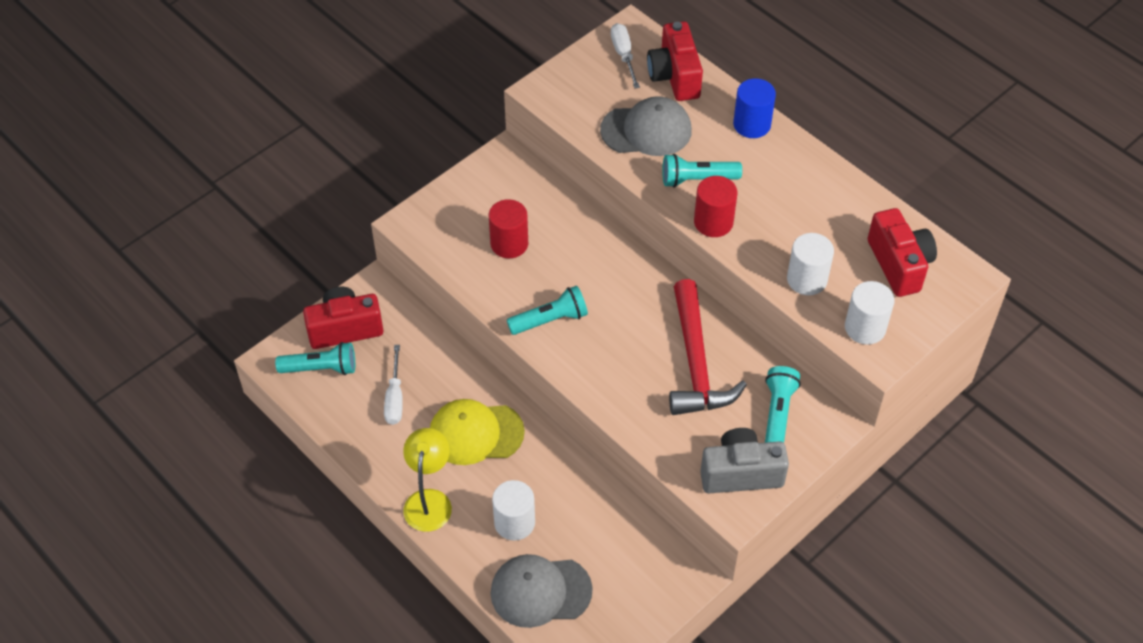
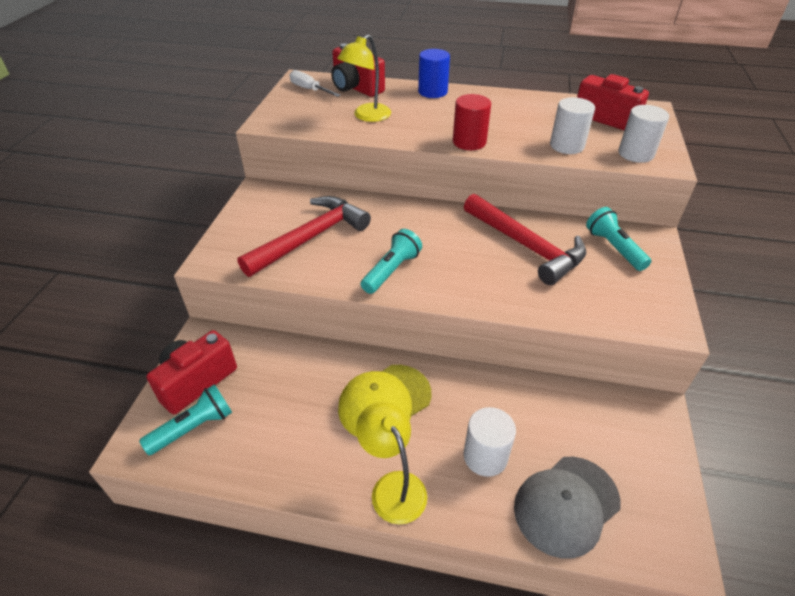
camera: 35 degrees left, 10 degrees down
white screwdriver [384,345,403,425] -> none
red cylinder [489,199,528,258] -> red hammer [237,196,371,277]
grey cap [600,96,692,156] -> yellow lamp [337,34,391,122]
turquoise flashlight [662,154,742,188] -> none
grey camera [700,428,789,493] -> none

